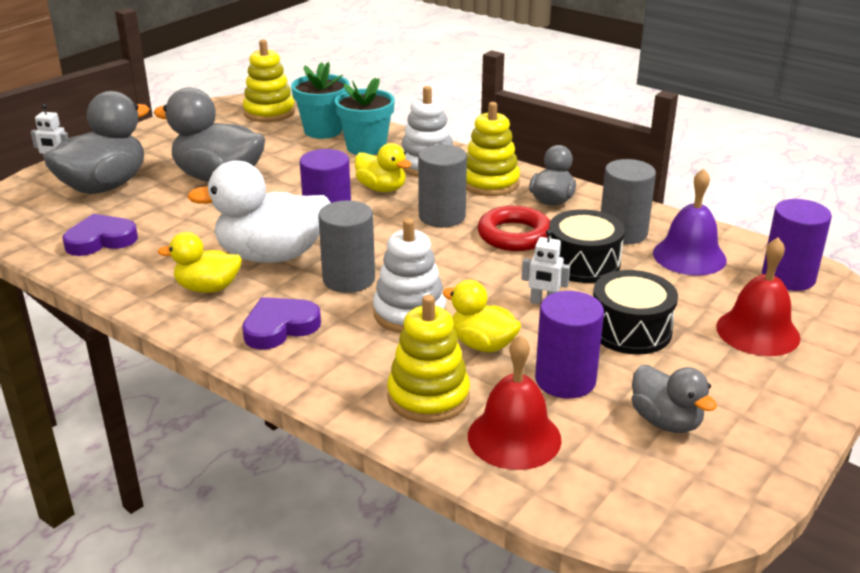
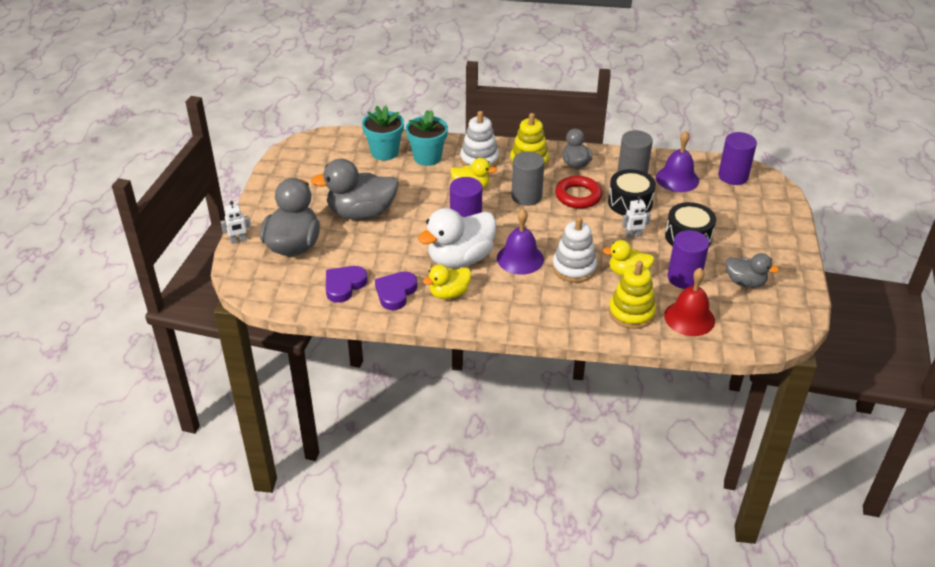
camera: 30 degrees left, 10 degrees up
purple heart [242,297,321,350] -> purple heart moved to [375,271,417,310]
yellow stacking toy [243,39,295,122] -> none
grey cylinder [318,200,375,293] -> purple bell [497,209,544,275]
red bell [716,237,800,356] -> none

